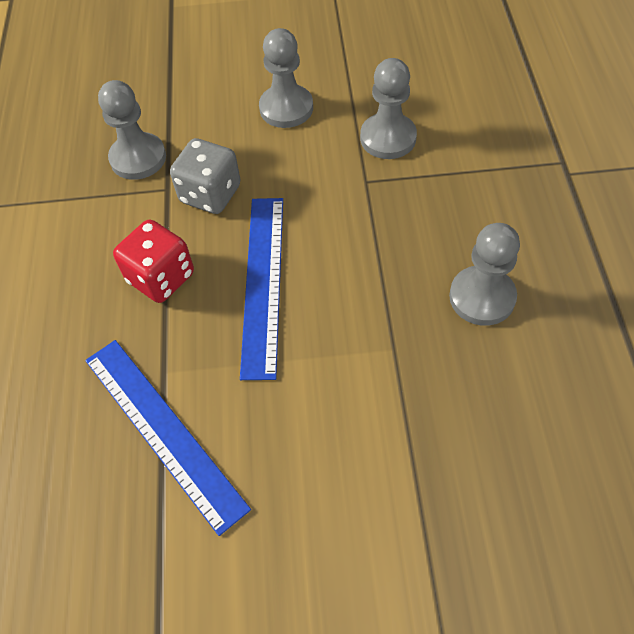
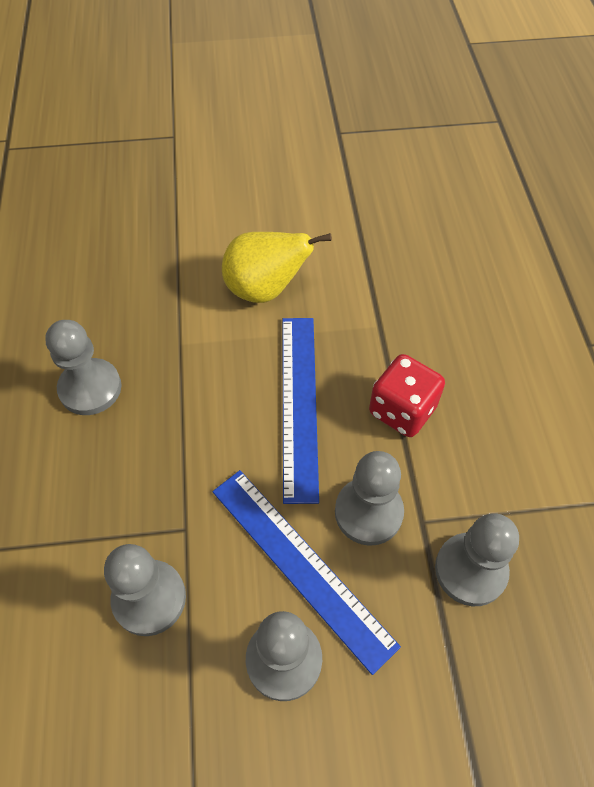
camera: 175 degrees right, 0 degrees up
blue ruler [85,340,251,536] -> blue ruler moved to [212,470,401,675]
grey dice [170,138,241,214] -> grey pawn [335,451,404,546]
none -> yellow pear [222,232,332,303]

